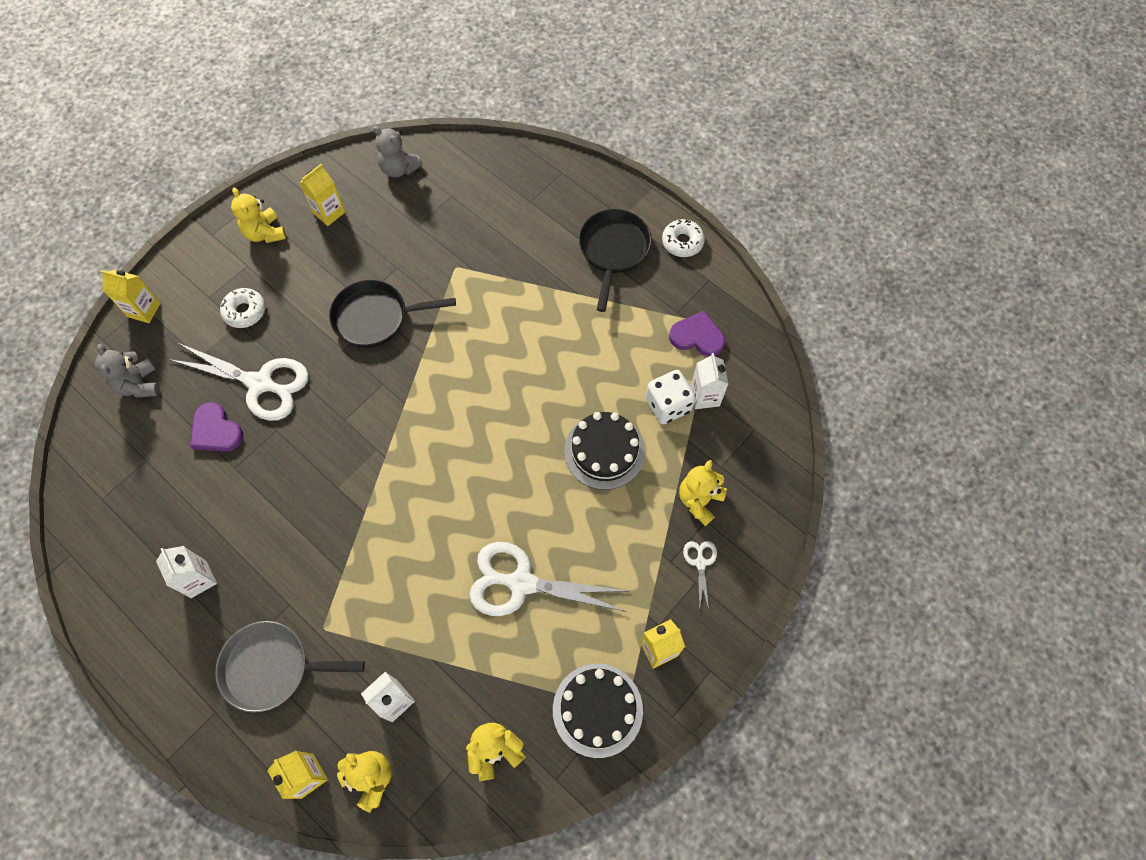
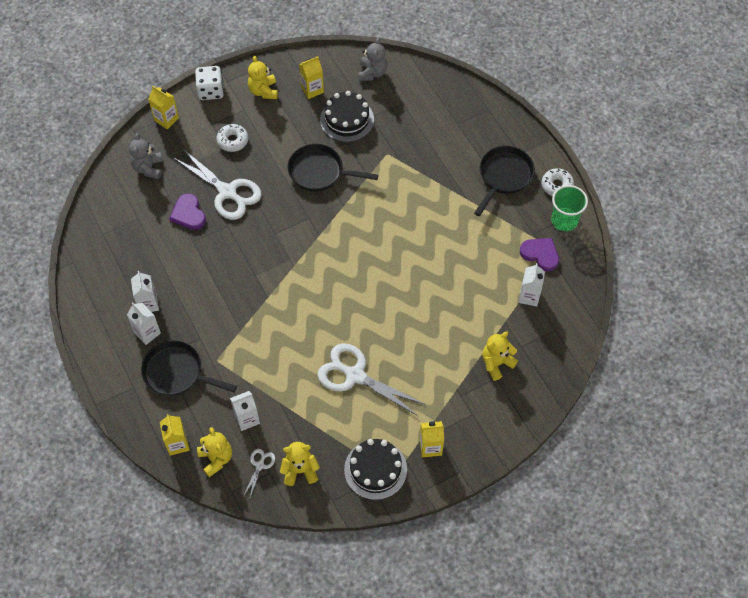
camera: 20 degrees right, 5 degrees down
grey pan [215,621,365,713] -> black pan [141,340,237,396]
grey teddy bear [373,126,423,178] -> grey teddy bear turned 135 degrees counterclockwise [358,37,387,81]
black cake [564,412,645,490] -> black cake moved to [320,91,374,142]
white dice [646,370,696,424] -> white dice moved to [195,66,224,100]
white scissors [683,541,717,611] -> white scissors moved to [244,449,275,497]
none -> white carton [127,302,161,345]
none -> green cup [551,185,588,231]

